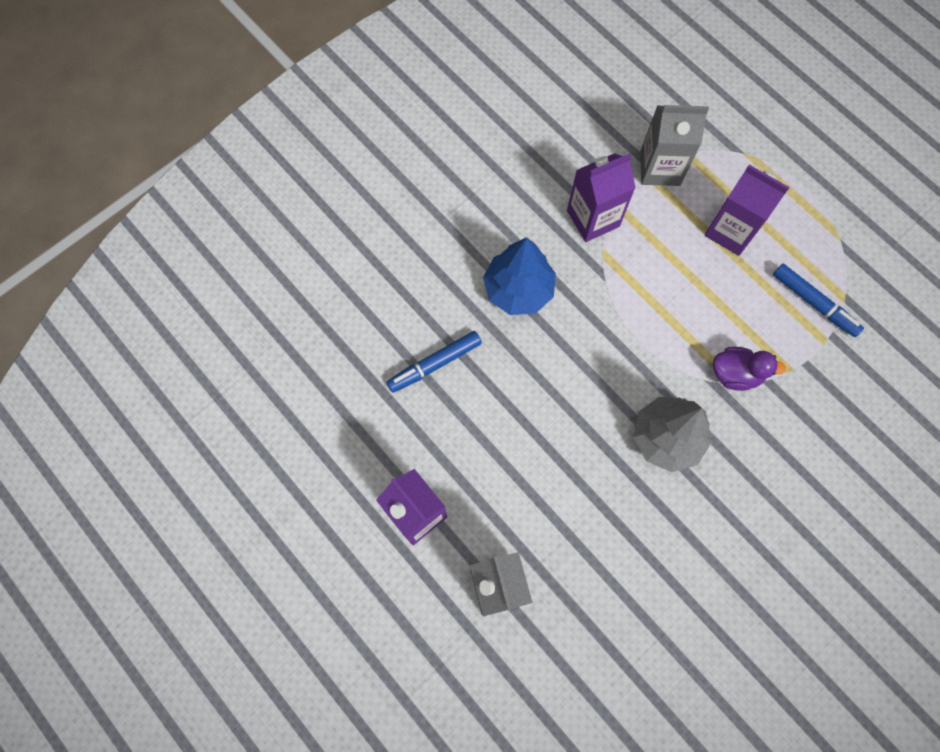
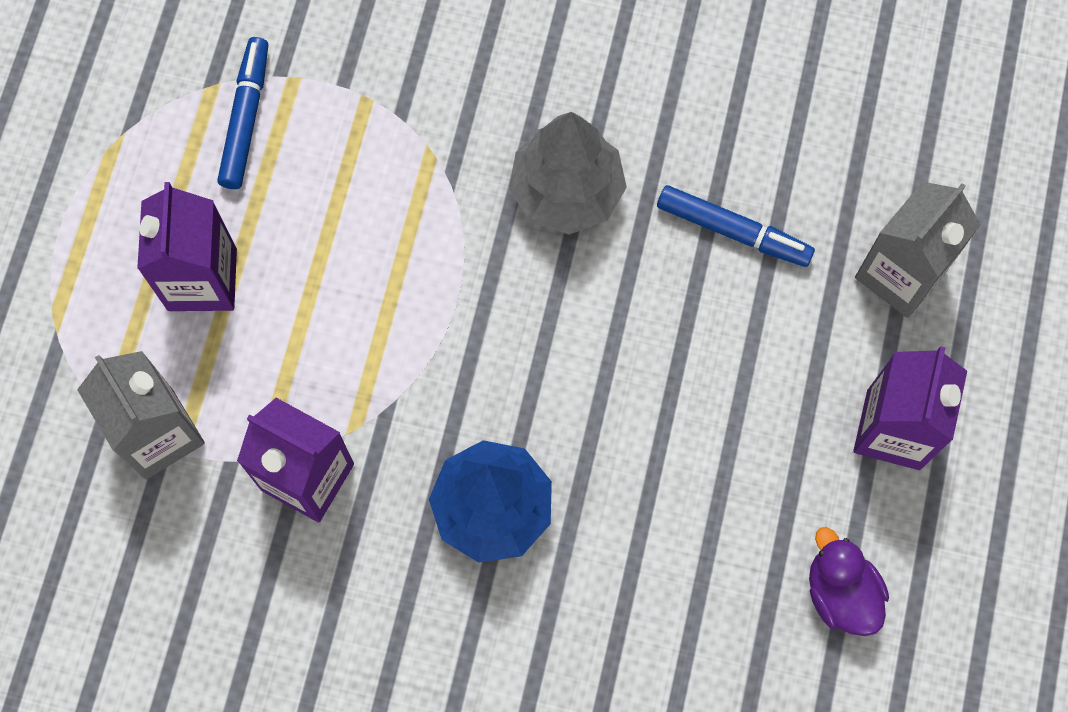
camera: 125 degrees left, 0 degrees up
blue marker [387,331,482,393] -> blue marker moved to [657,185,815,267]
purple duck [713,347,786,391] -> purple duck moved to [809,527,889,636]

